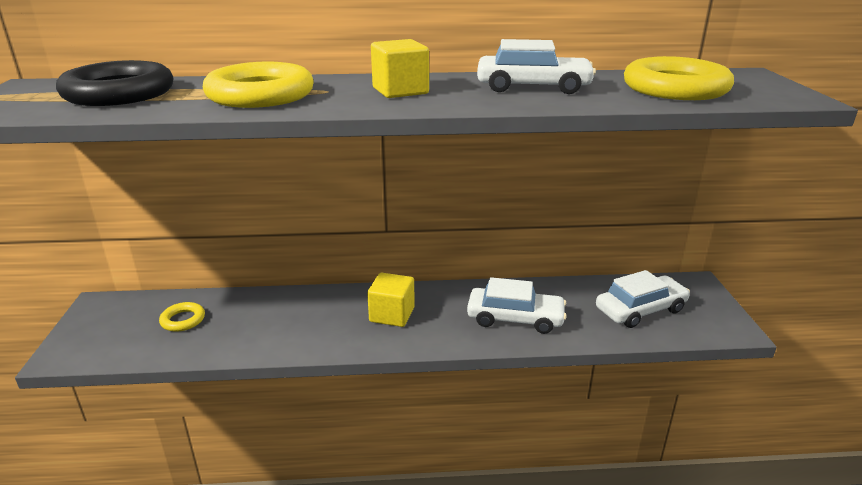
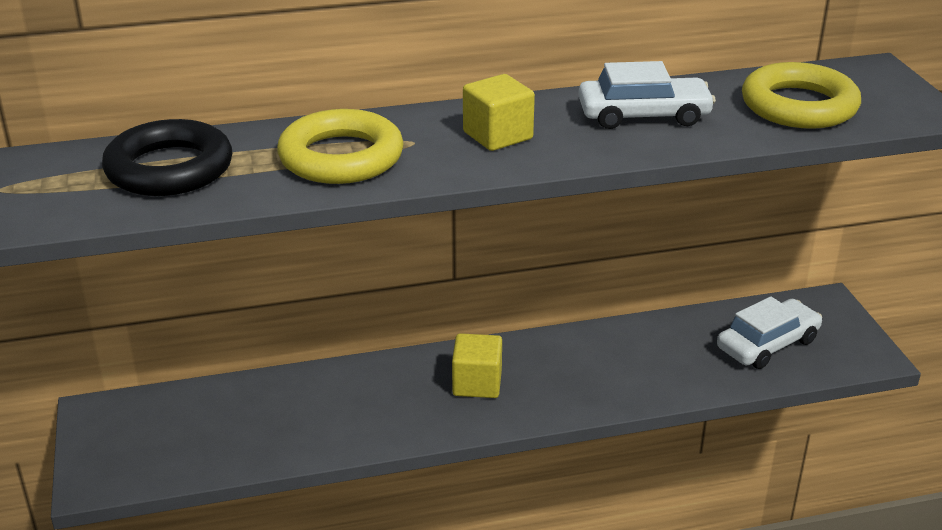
camera: 10 degrees left, 5 degrees up
yellow ring [159,302,205,332] -> none
white car [467,277,567,334] -> none

